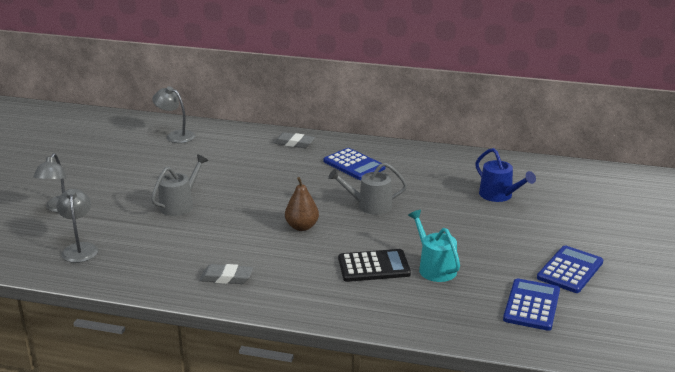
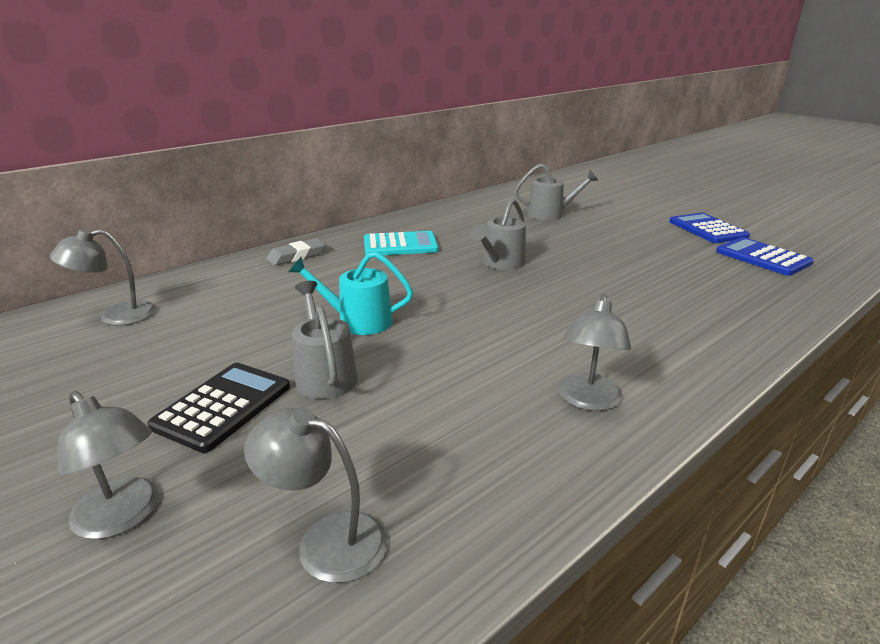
camera: 55 degrees left, 0 degrees up
grey eraser [199,264,253,284] -> grey lamp [558,294,631,411]
brown pear [285,177,319,231] -> none
blue calculator [323,148,386,180] -> turquoise calculator [364,231,439,255]
black calculator [338,249,411,282] -> black calculator moved to [147,363,290,453]
turquoise watering can [408,210,460,282] -> turquoise watering can moved to [289,251,413,335]
blue watering can [475,148,536,202] -> grey watering can [514,164,598,220]

